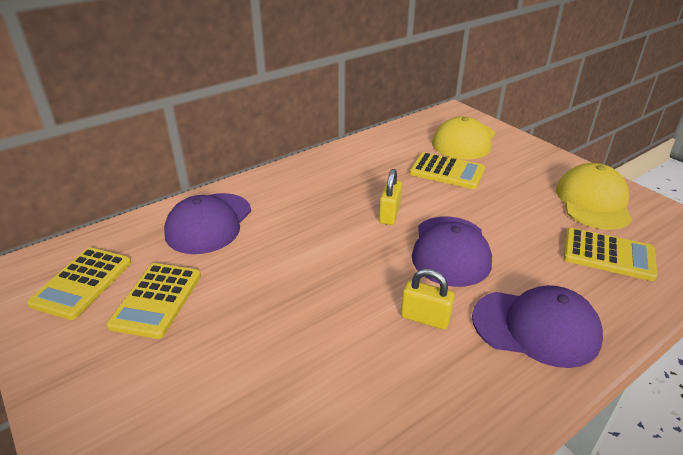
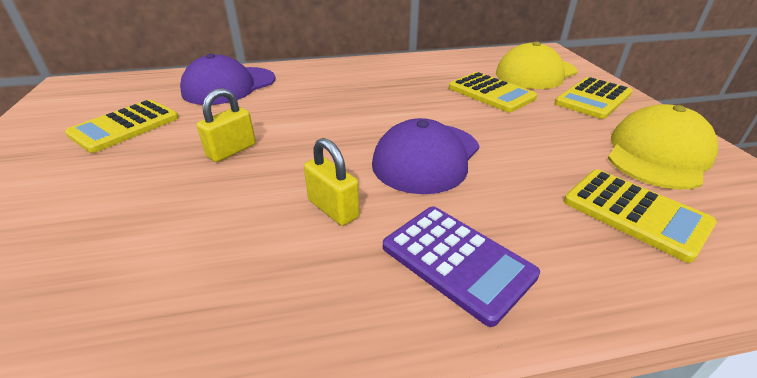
camera: 25 degrees right, 0 degrees up
yellow calculator [27,247,131,320] -> yellow calculator moved to [555,77,633,119]
yellow padlock [379,169,402,225] -> yellow padlock moved to [197,88,256,162]
purple cap [472,285,603,368] -> purple calculator [383,206,540,327]

